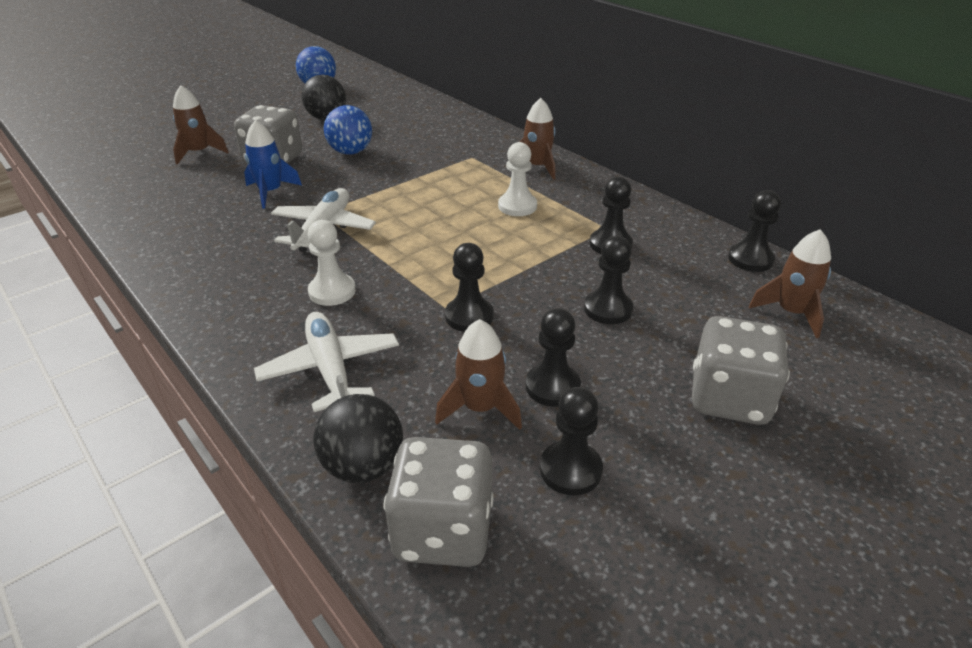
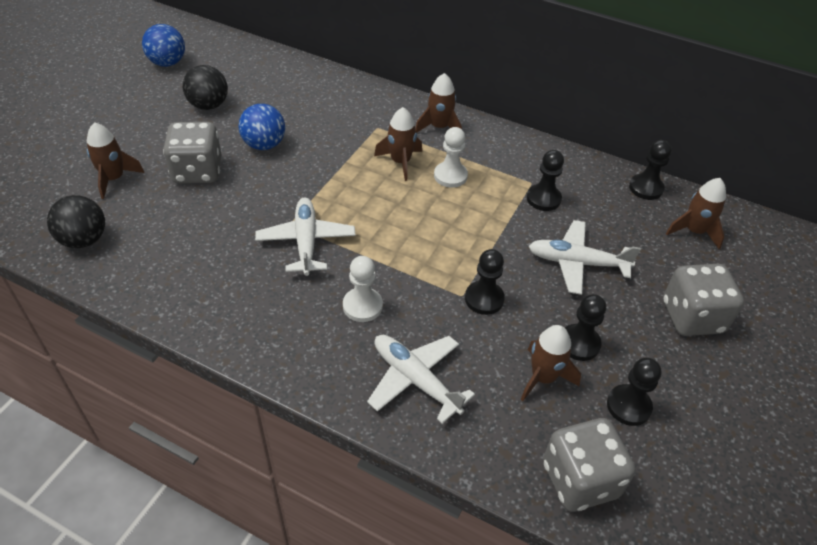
camera: 25 degrees left, 10 degrees up
blue rocket [244,120,302,209] -> none
black ball [313,394,403,483] -> black ball moved to [47,195,105,248]
black pawn [584,236,633,324] -> white plane [528,220,641,295]
none -> brown rocket [374,107,422,181]

